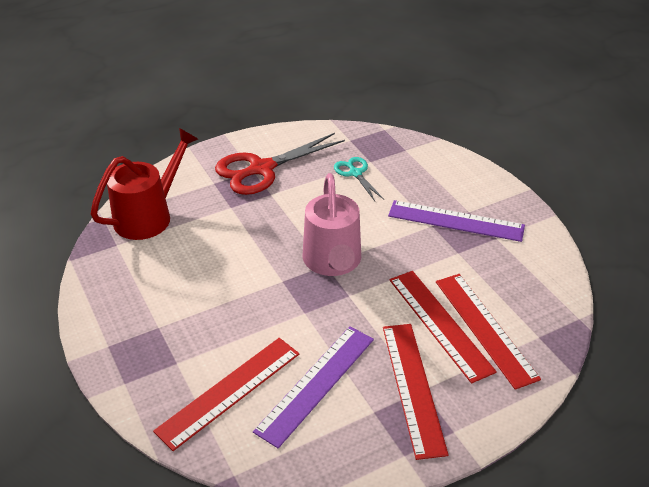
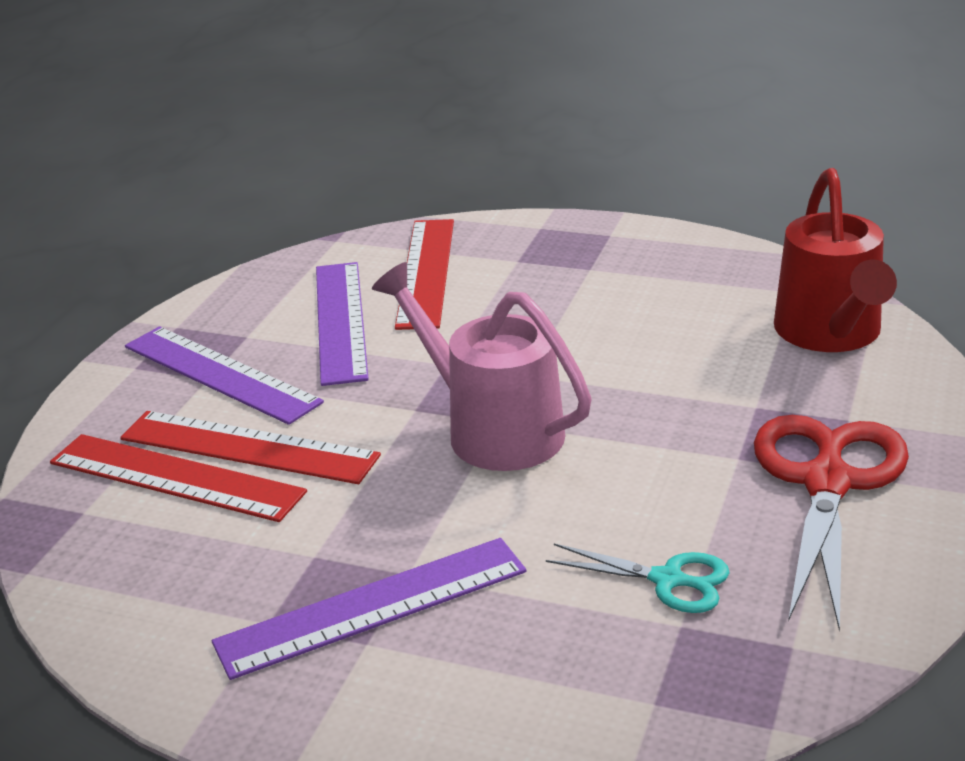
camera: 140 degrees right, 10 degrees down
red ruler [383,324,449,460] -> purple ruler [125,326,324,425]

